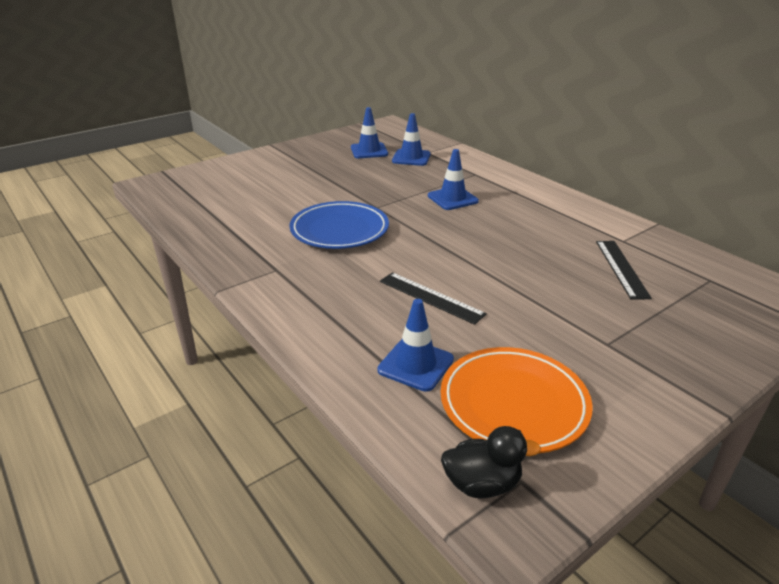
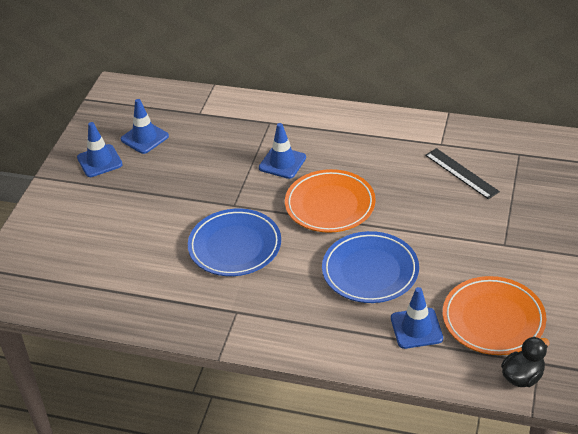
camera: 35 degrees left, 10 degrees up
black ruler [380,272,487,325] -> blue plate [322,231,419,303]
blue traffic cone [392,113,431,166] -> blue traffic cone moved to [77,122,123,177]
none -> orange plate [285,169,376,233]

